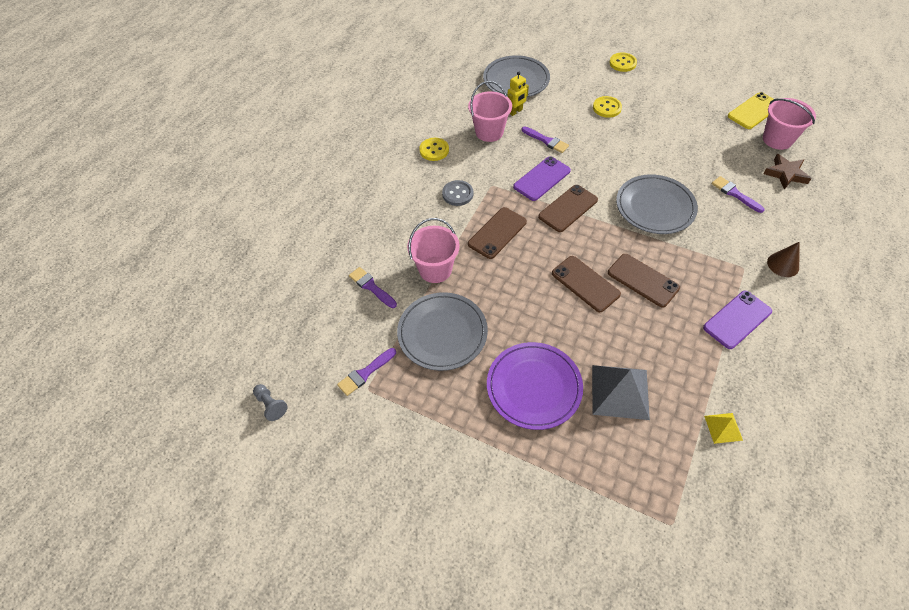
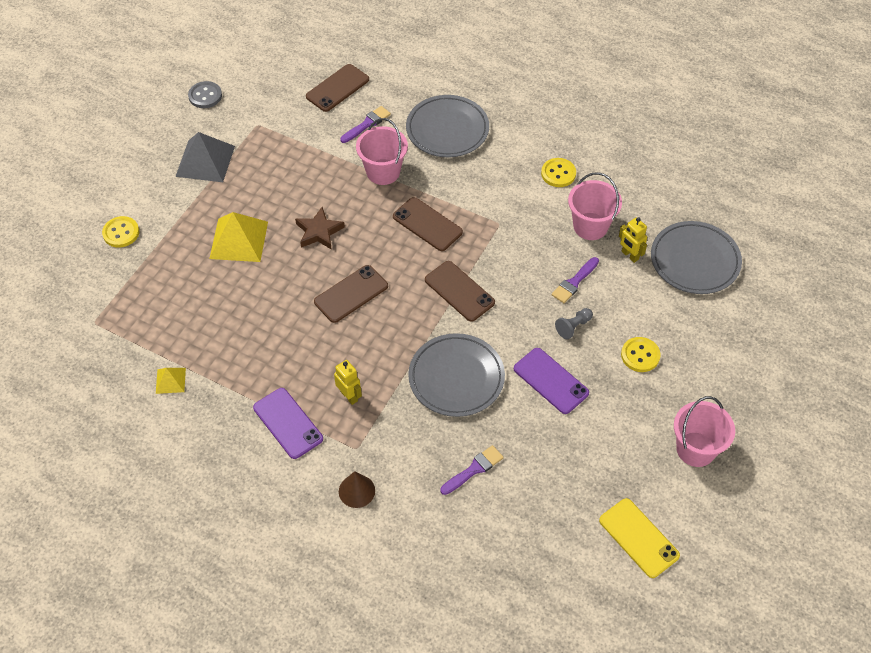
camera: 90 degrees right, 0 degrees up
grey pawn [253,384,288,421] -> grey pawn moved to [555,308,593,340]
purple brush [337,348,396,396] -> none
grey plate [397,292,488,371] -> grey plate moved to [406,95,489,157]
grey button [442,180,473,206] -> grey button moved to [188,81,222,108]
purple plate [487,342,583,430] -> yellow pyramid [209,212,268,262]
purple phone [513,156,571,201] -> purple phone moved to [514,348,589,414]
grey pyramid [592,365,650,420] -> grey pyramid moved to [175,132,235,182]
brown phone [608,254,680,307] -> brown phone moved to [306,64,369,112]
yellow button [609,52,637,72] -> yellow button moved to [102,216,139,248]
pink bucket [763,98,816,150] -> pink bucket moved to [674,396,735,467]
brown star [763,154,812,189] -> brown star moved to [295,207,345,250]
none -> yellow robot [334,360,362,405]

